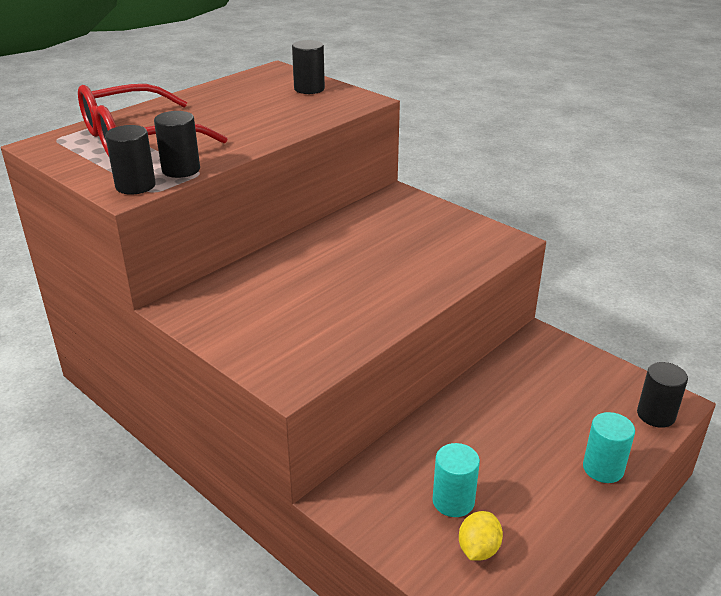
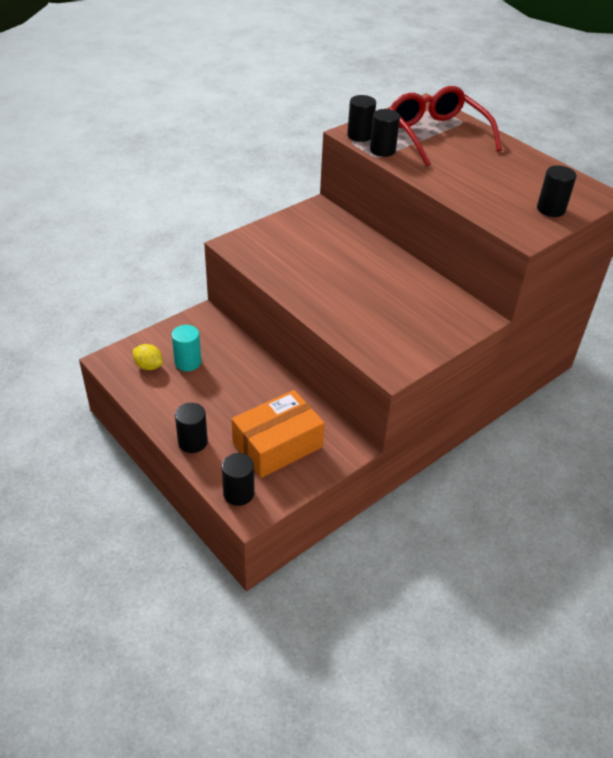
camera: 95 degrees right, 10 degrees up
turquoise cylinder [583,412,635,483] -> black cylinder [175,403,208,453]
none -> orange box [232,390,325,478]

